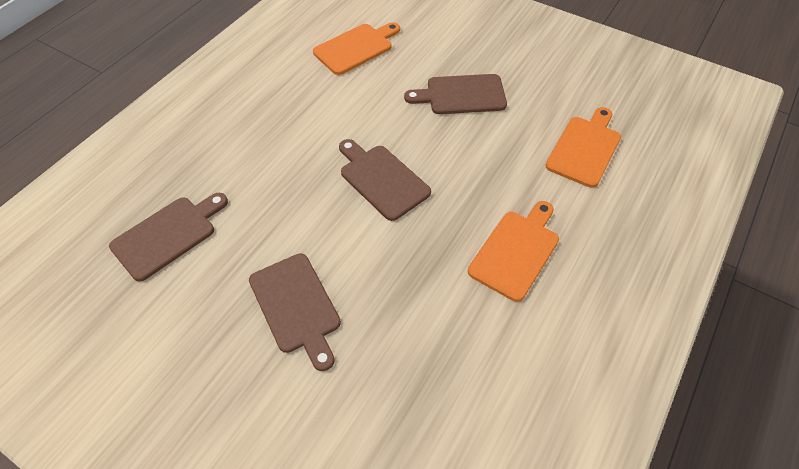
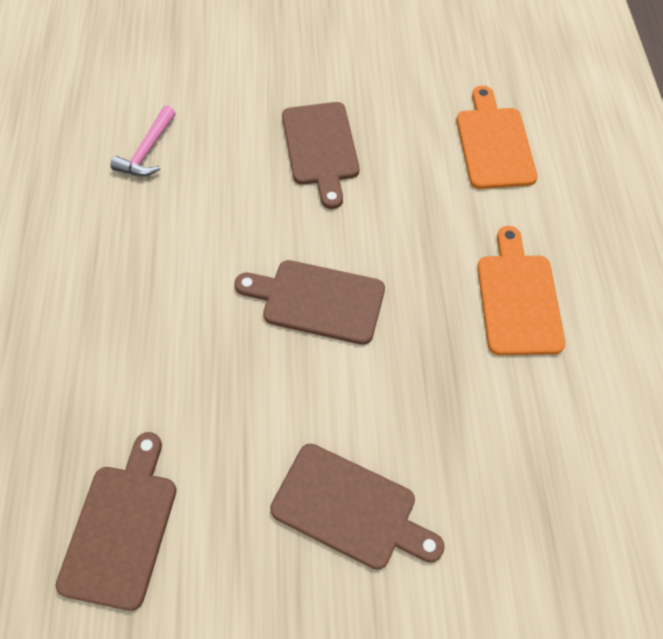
camera: 35 degrees left, 5 degrees up
orange cutting board [313,22,400,75] -> pink hammer [110,106,176,176]
brown cutting board [404,74,507,114] -> brown cutting board turned 60 degrees counterclockwise [282,102,359,209]

